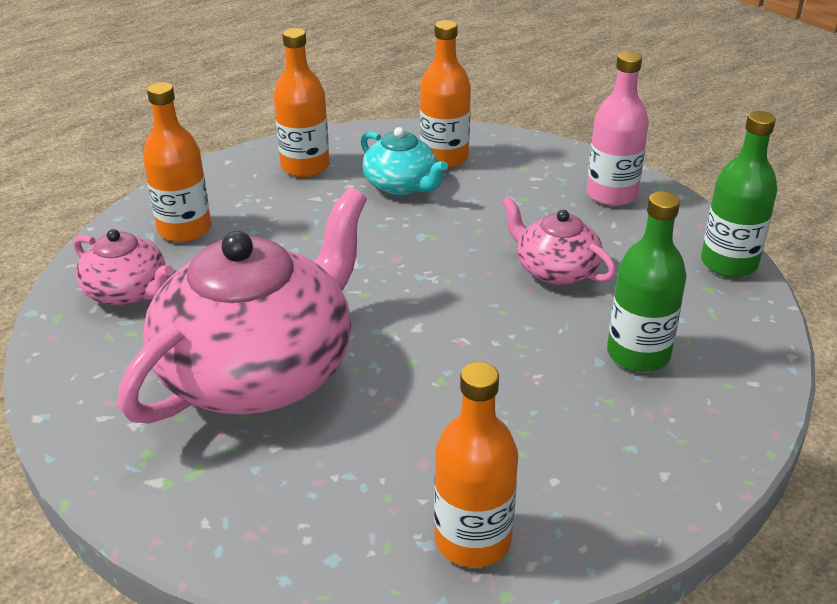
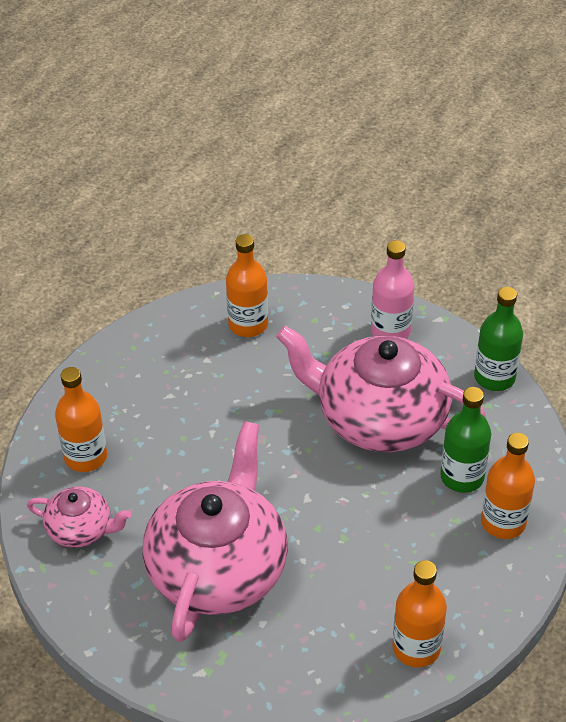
camera: 20 degrees left, 10 degrees up
orange bottle [274,28,330,177] -> orange bottle moved to [481,433,535,539]
turquoise teapot [361,127,448,195] -> none
pink teapot [501,197,616,285] -> pink teapot [276,326,486,452], size x2.08

